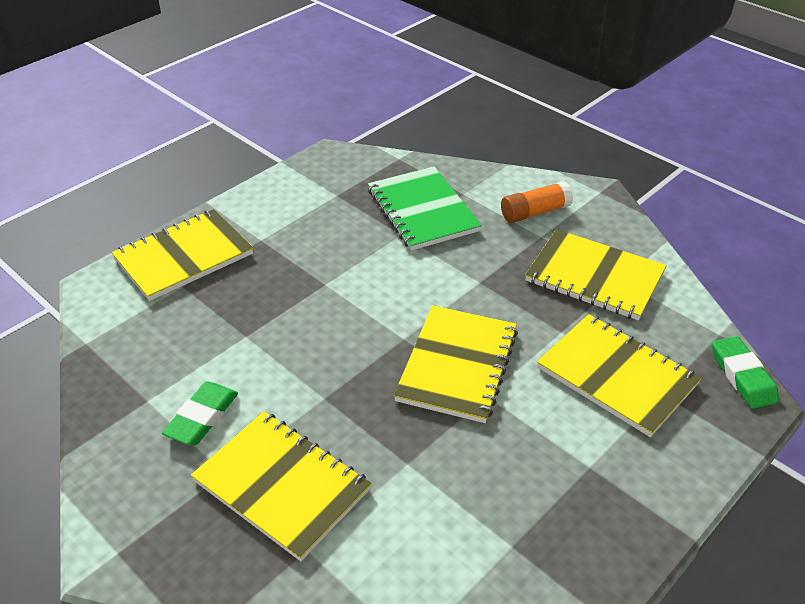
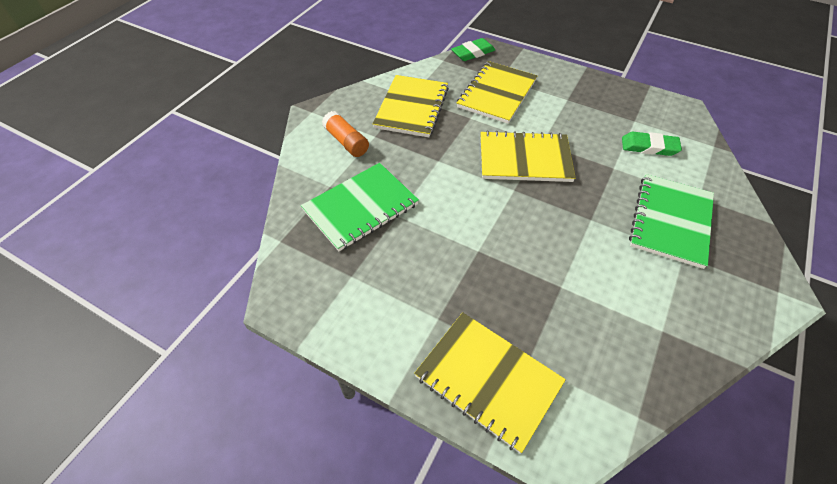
camera: 105 degrees left, 10 degrees up
green eraser [162,382,238,445] -> green eraser moved to [622,132,682,156]
yellow notebook [191,411,372,561] -> green notebook [629,174,714,269]

